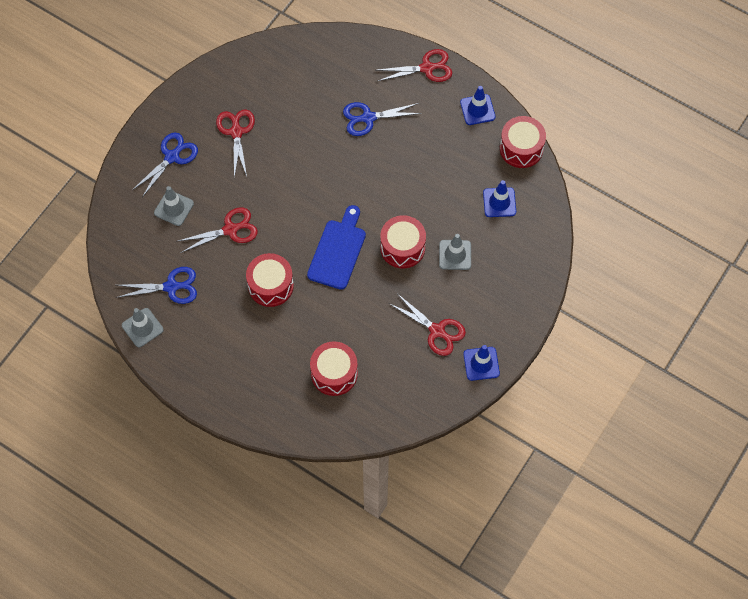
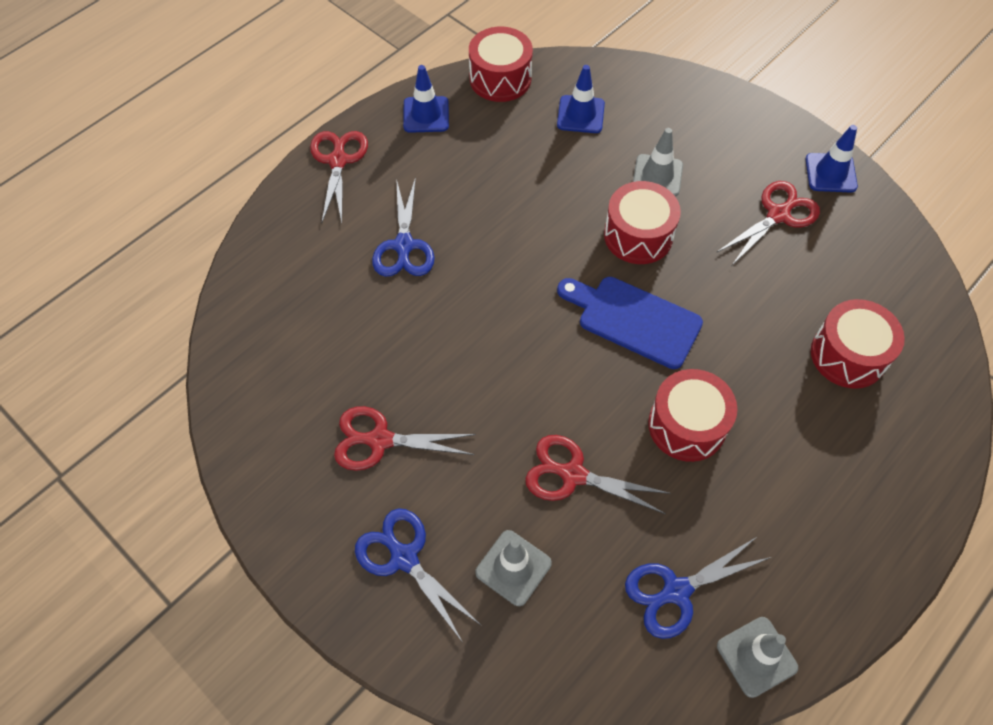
camera: 80 degrees left, 5 degrees down
blue scissors [116,267,197,304] -> blue scissors turned 120 degrees counterclockwise [625,536,771,639]
red scissors [178,207,258,253] -> red scissors turned 60 degrees counterclockwise [525,435,671,514]

